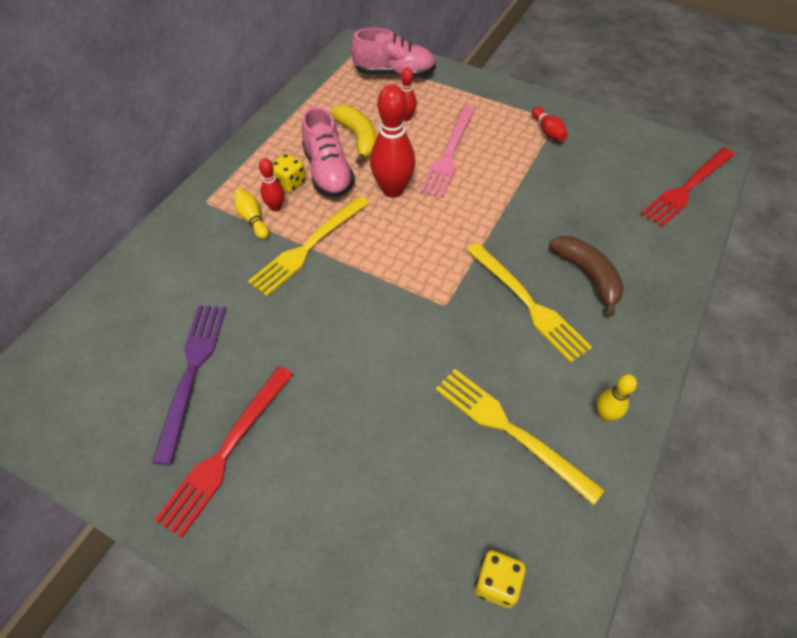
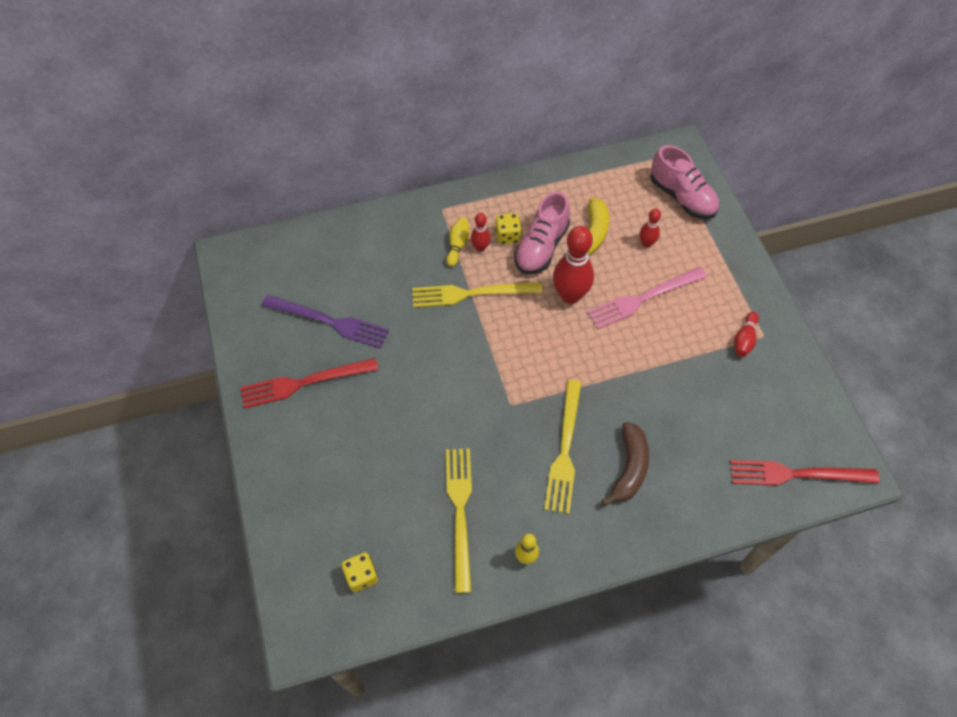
camera: 45 degrees right, 5 degrees up
purple fork [152,305,226,465] -> purple fork turned 60 degrees clockwise [262,295,389,349]

